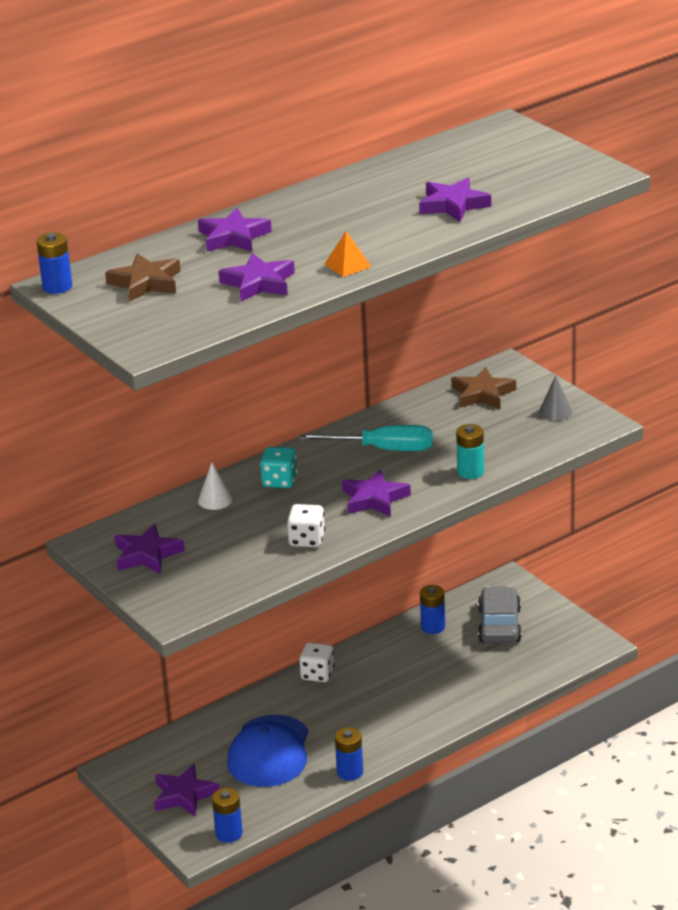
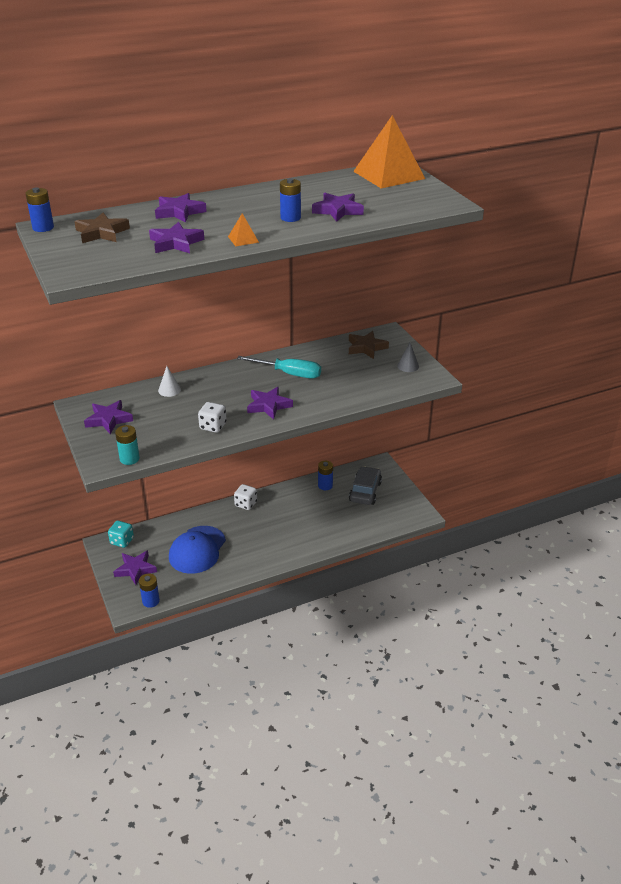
camera: 10 degrees right, 5 degrees up
turquoise dice [260,447,297,488] -> turquoise dice moved to [108,521,134,548]
blue battery [335,727,363,781] -> blue battery moved to [280,178,301,222]
turquoise battery [456,424,484,479] -> turquoise battery moved to [115,425,140,465]
none -> orange pyramid [353,115,425,188]

